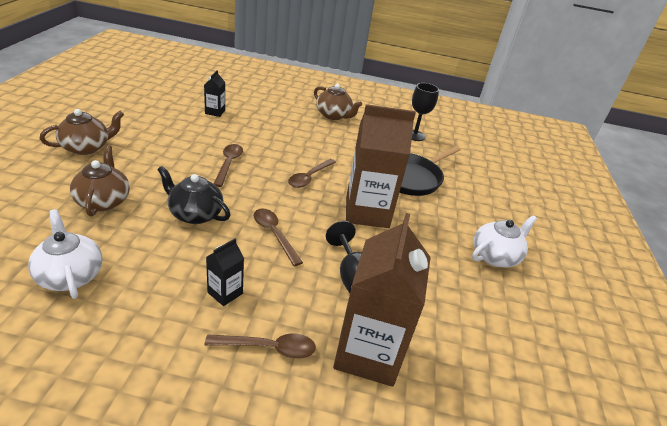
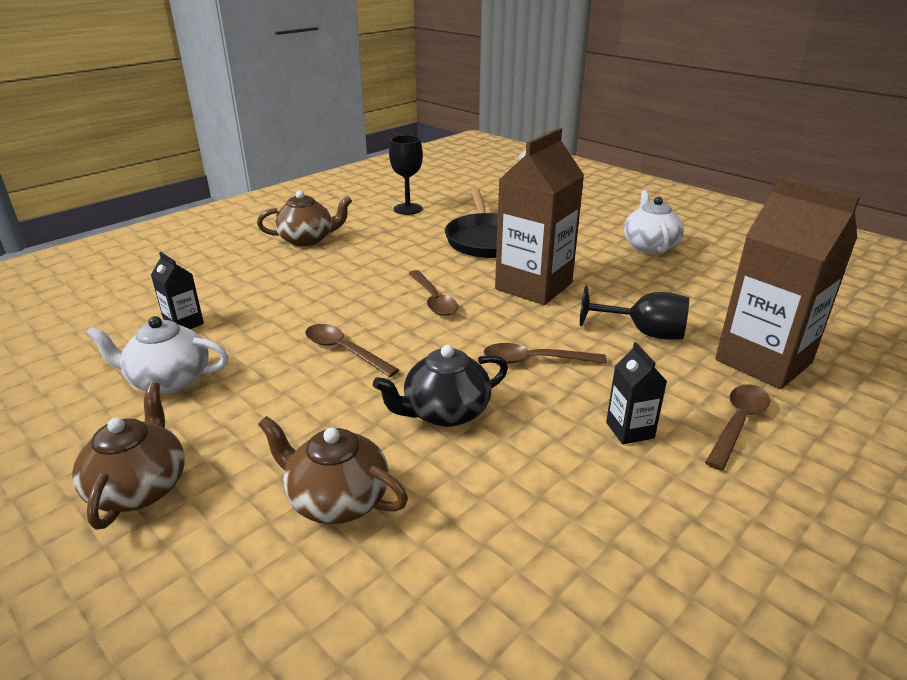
camera: 50 degrees left, 5 degrees down
white teapot [28,209,103,299] -> white teapot moved to [86,316,228,394]

